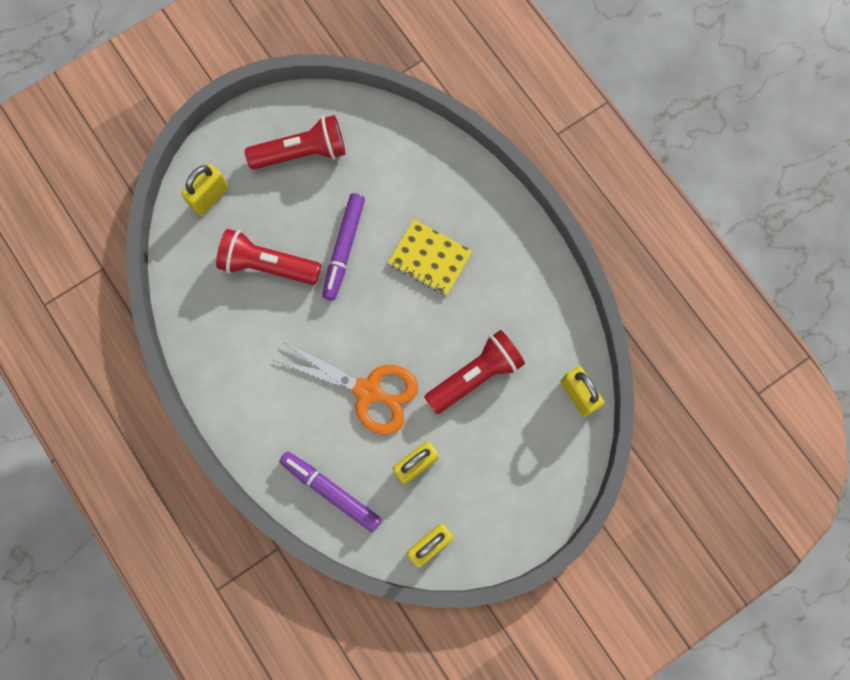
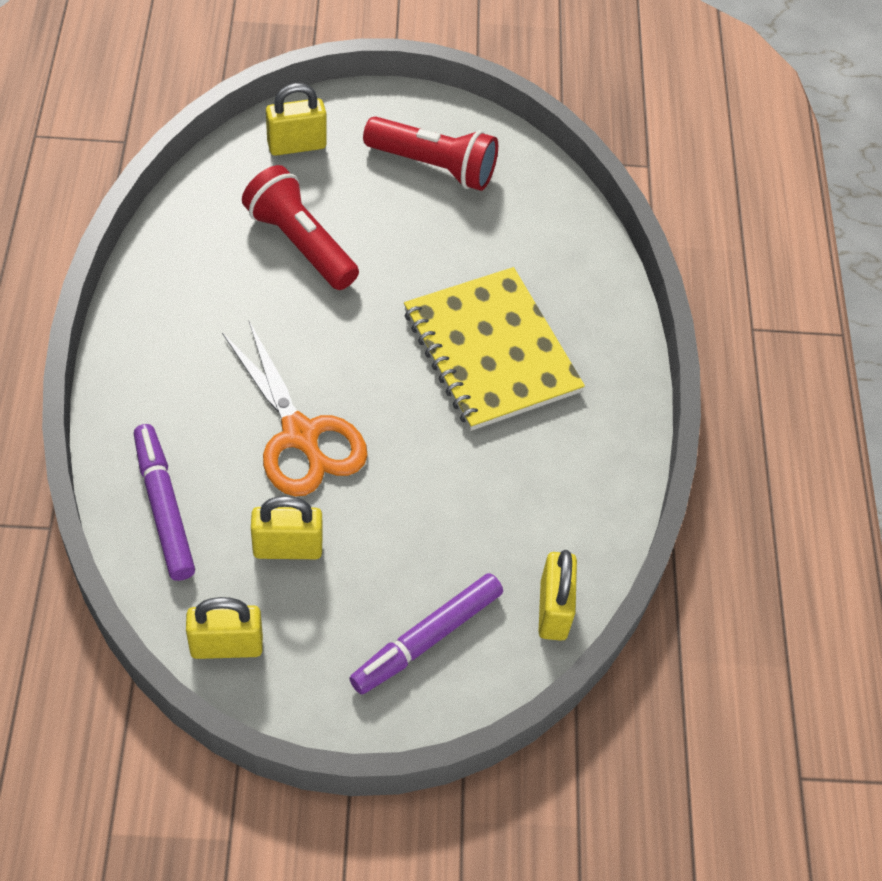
camera: 30 degrees right, 20 degrees down
purple marker [322,193,365,301] -> purple marker moved to [349,573,503,694]
yellow notebook [388,220,473,295] -> yellow notebook [404,267,585,431], size x1.63
red flashlight [424,330,525,414] -> none

